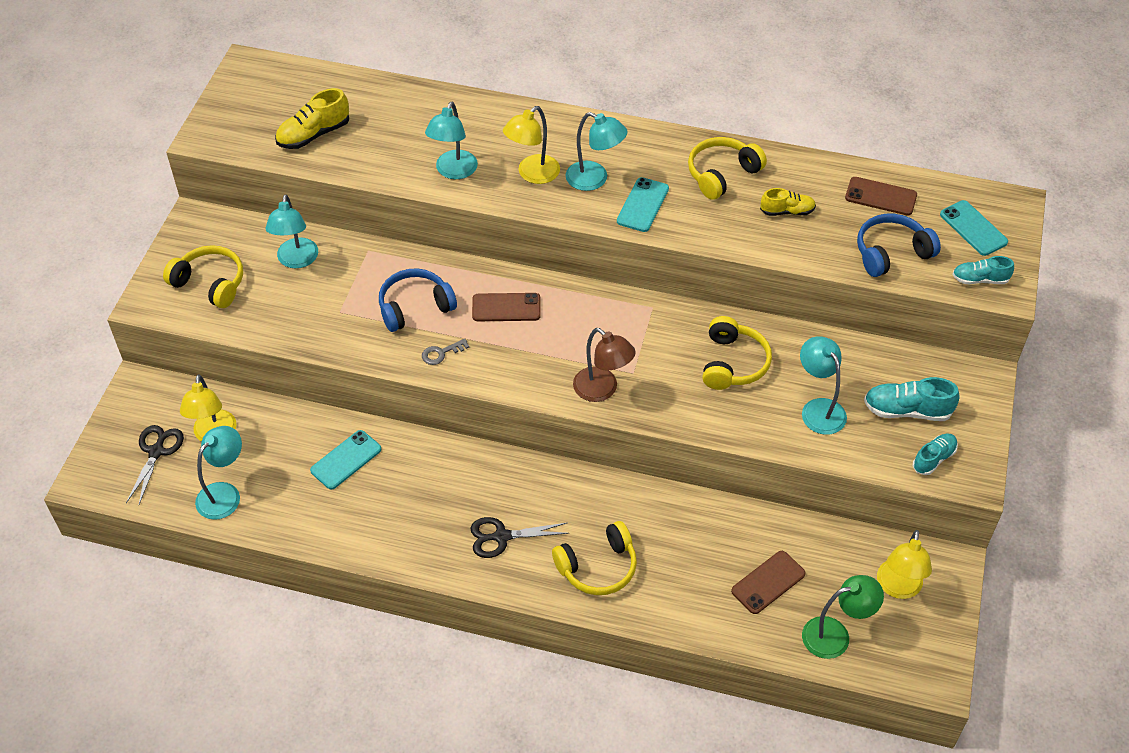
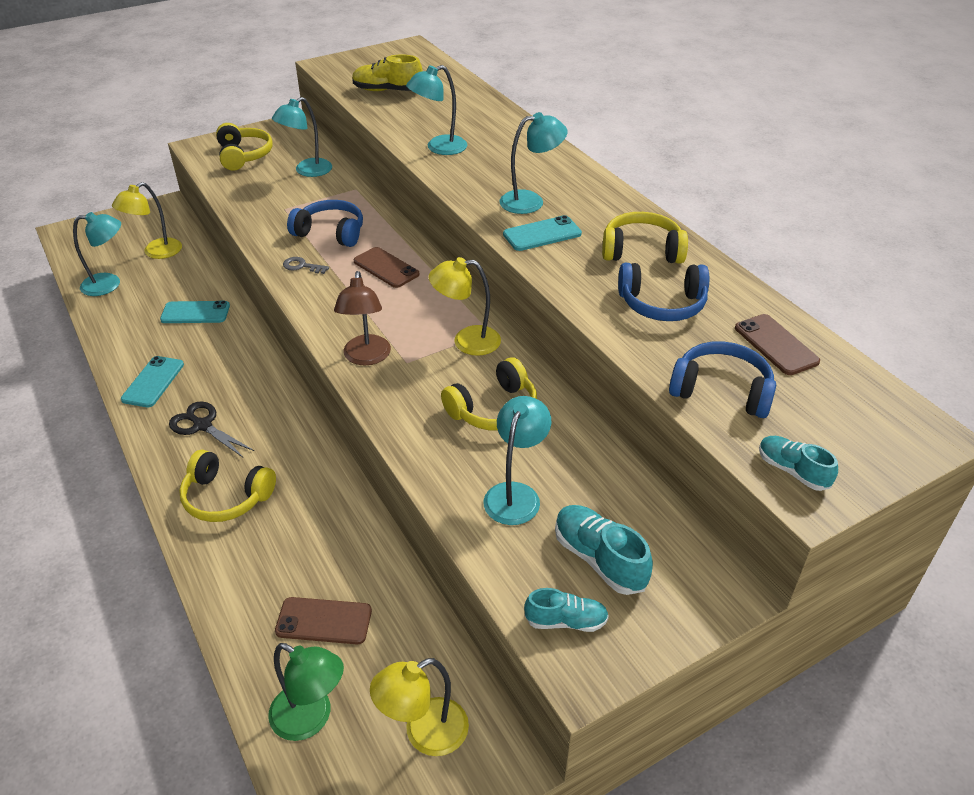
camera: 45 degrees right, 10 degrees down
black scissors [126,425,184,504] -> none
yellow lamp [503,106,560,184] -> yellow lamp moved to [428,257,501,356]
turquoise lamp [566,112,628,191] -> turquoise lamp turned 90 degrees counterclockwise [499,112,568,214]
yellow shoe [760,188,816,216] -> blue headphones [618,263,709,321]
turquoise phone [940,200,1008,256] -> turquoise phone moved to [121,356,184,407]

